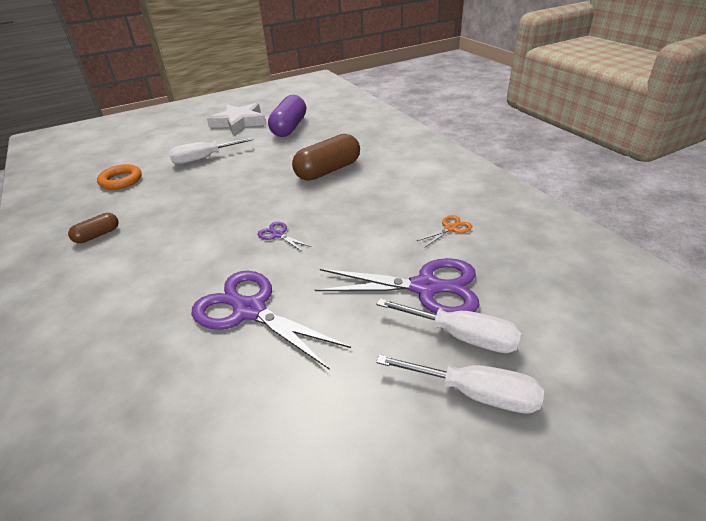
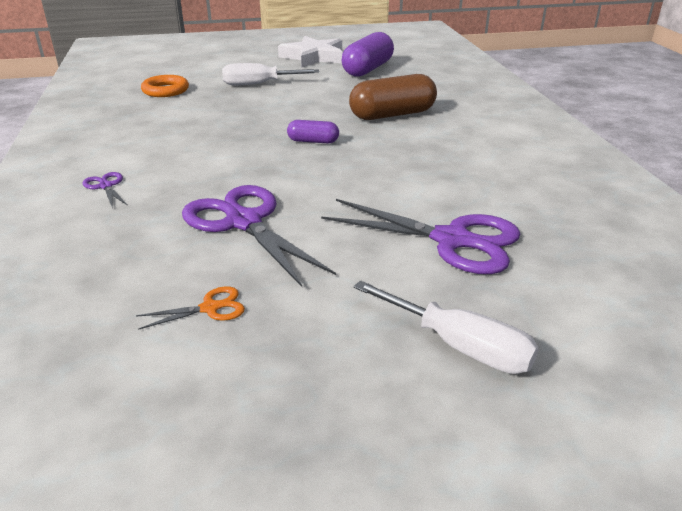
camera: 15 degrees right, 5 degrees down
brown capsule [68,213,118,243] -> none
purple scissors [258,222,311,252] -> purple scissors moved to [82,172,127,206]
white screwdriver [376,298,521,353] -> none
orange scissors [417,215,472,247] -> orange scissors moved to [136,286,245,330]
none -> purple capsule [287,120,339,143]

